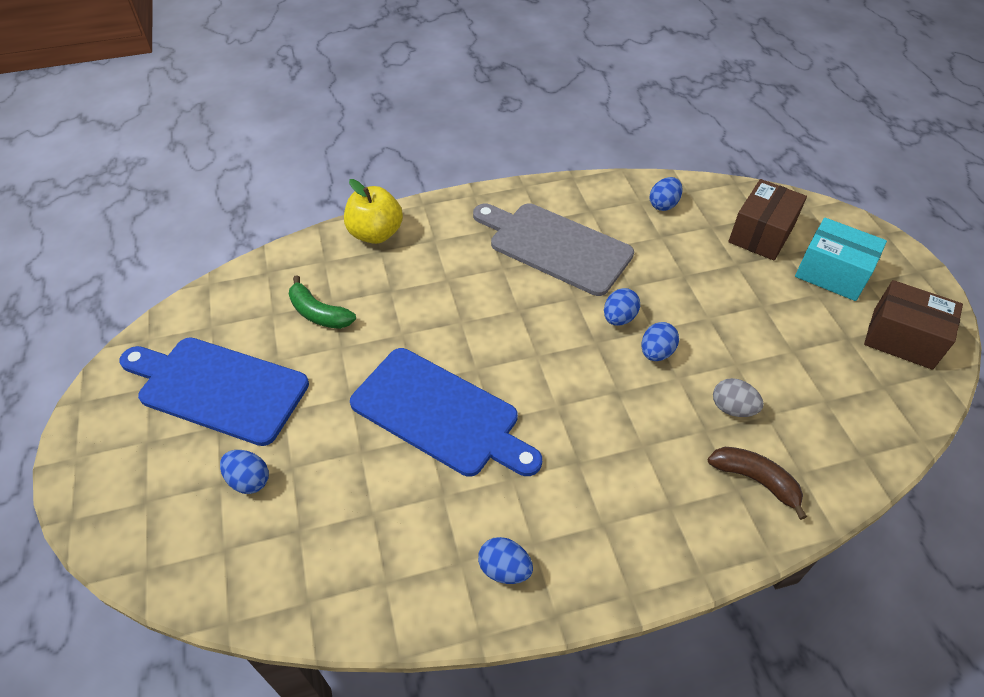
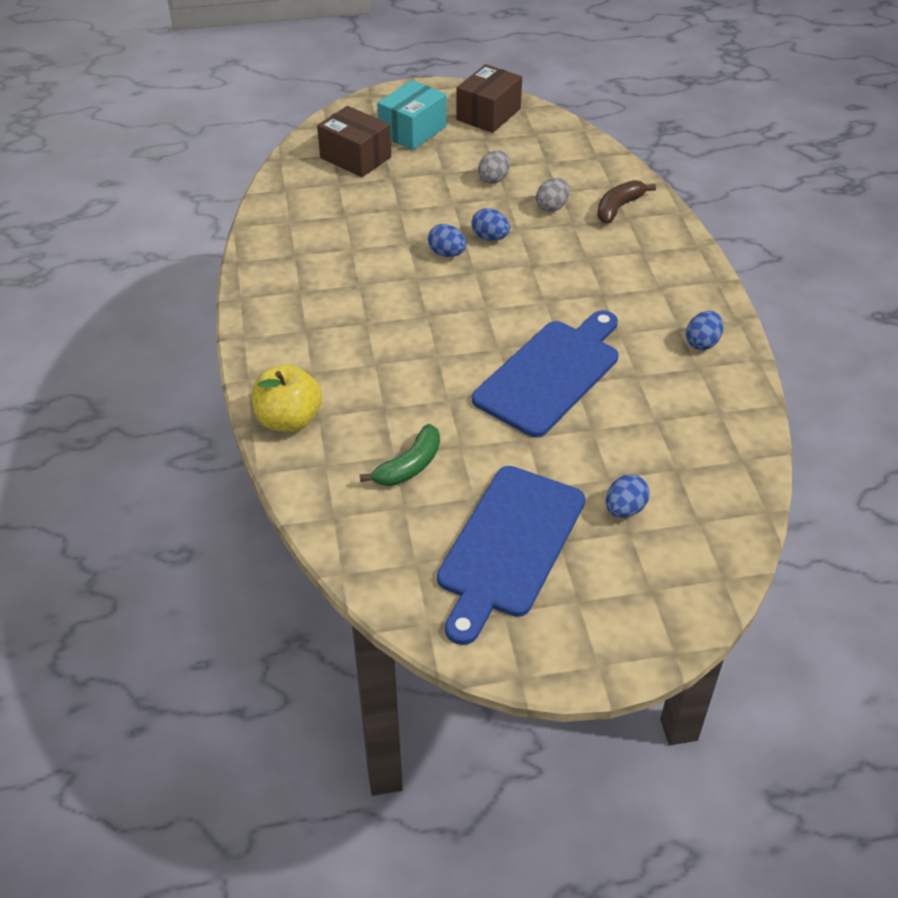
camera: 85 degrees left, 5 degrees down
grey cutting board [473,203,634,296] -> none
blue egg [650,177,682,211] -> none
none -> grey egg [478,150,510,184]

